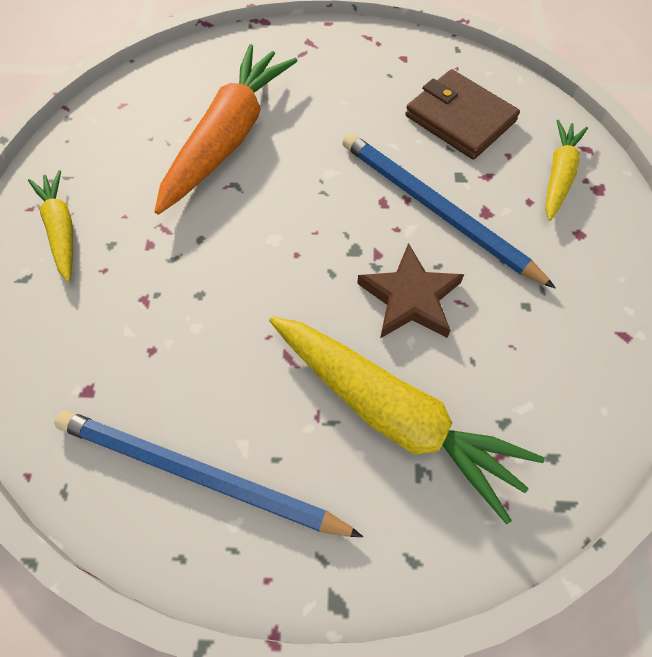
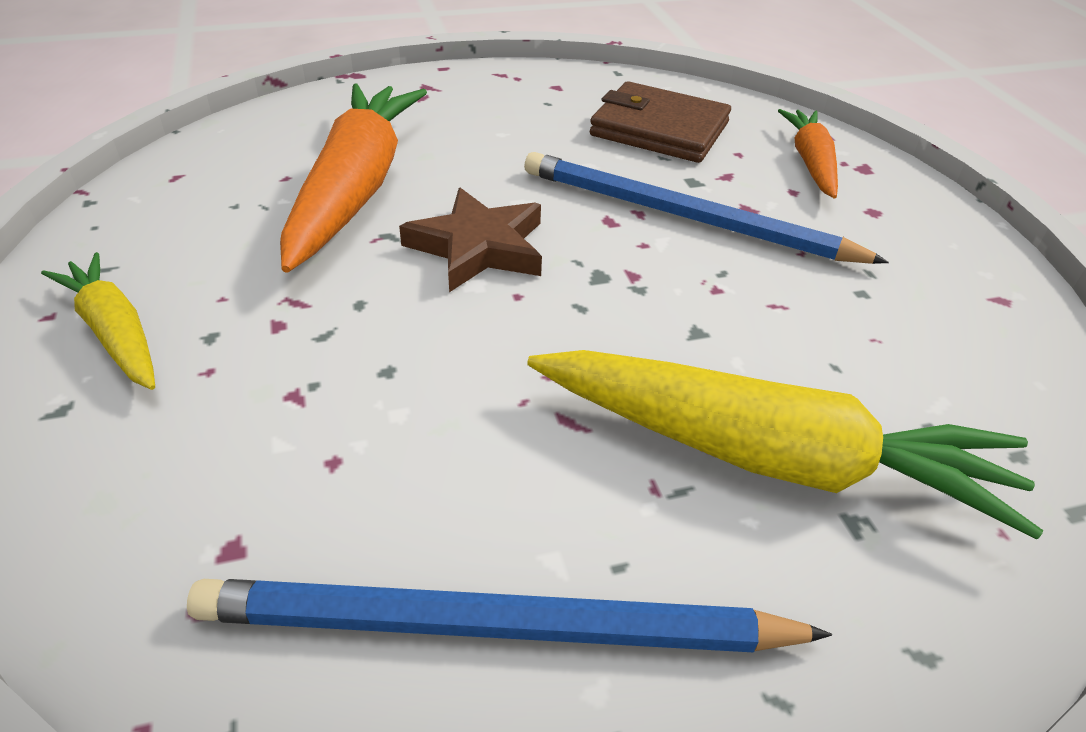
camera: 20 degrees left, 20 degrees down
brown star [357,243,464,338] -> brown star moved to [399,188,542,292]
yellow carrot [545,120,588,221] -> orange carrot [778,109,838,198]

